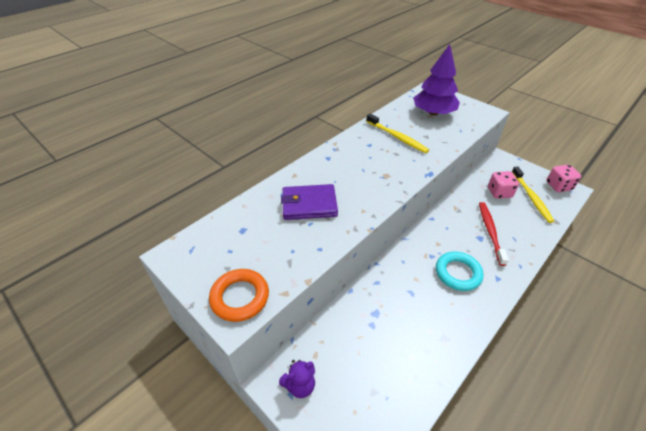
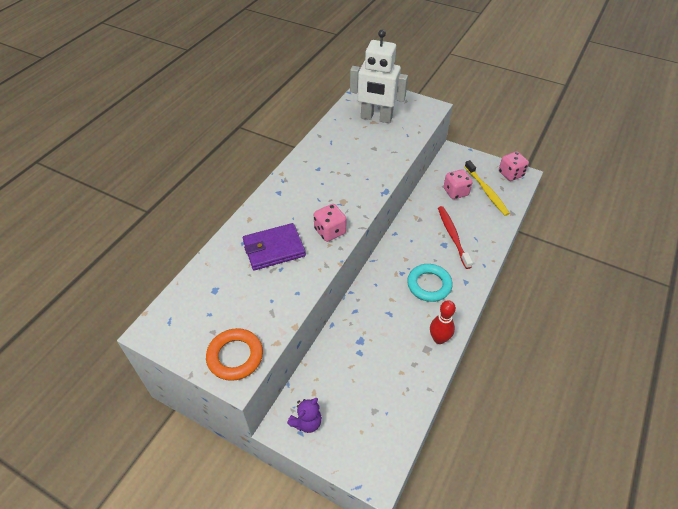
camera: 15 degrees left, 5 degrees up
yellow toothbrush [366,114,429,153] -> none
purple tree [413,44,460,116] -> white robot [350,30,408,123]
none -> pink dice [314,204,346,242]
none -> red bowling pin [430,300,456,344]

